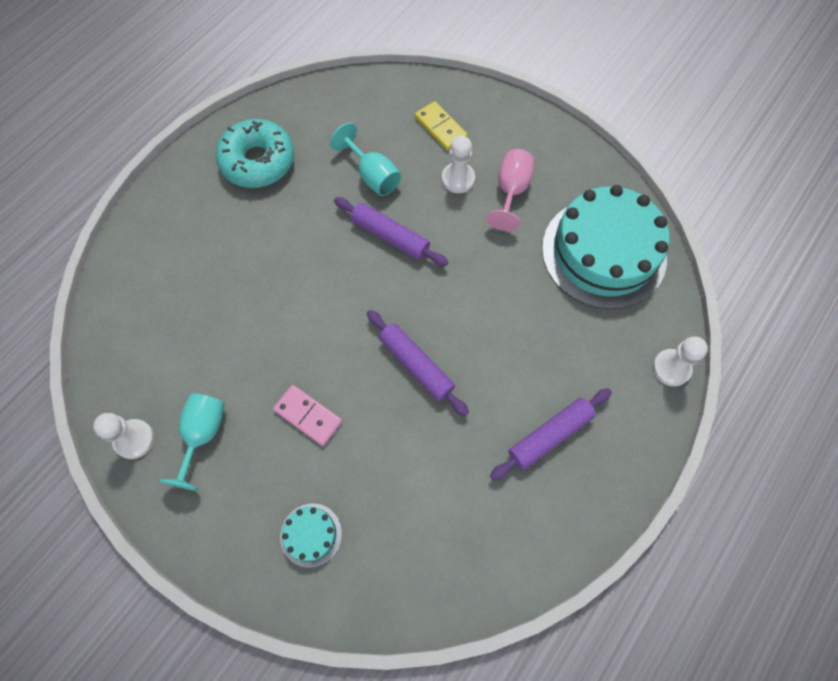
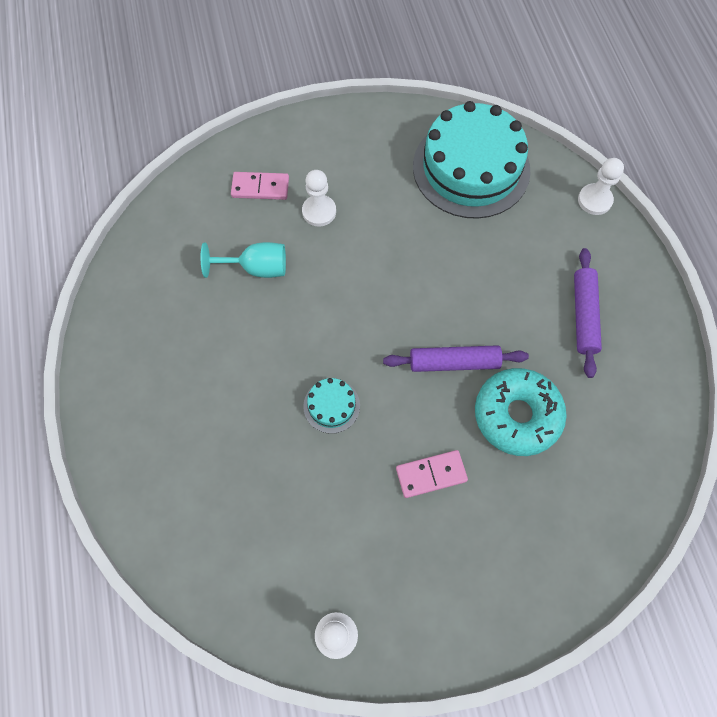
camera: 50 degrees left, 0 degrees up
turquoise goblet [158,393,225,491] -> none
turquoise donut [216,119,294,188] -> turquoise donut moved to [475,368,567,456]
turquoise cake [280,503,342,568] -> turquoise cake moved to [303,378,360,434]
purple rolling pin [334,197,448,266] -> none
yellow domino [415,101,468,151] -> pink domino [231,172,289,200]
pink goblet [486,149,534,231] -> none

